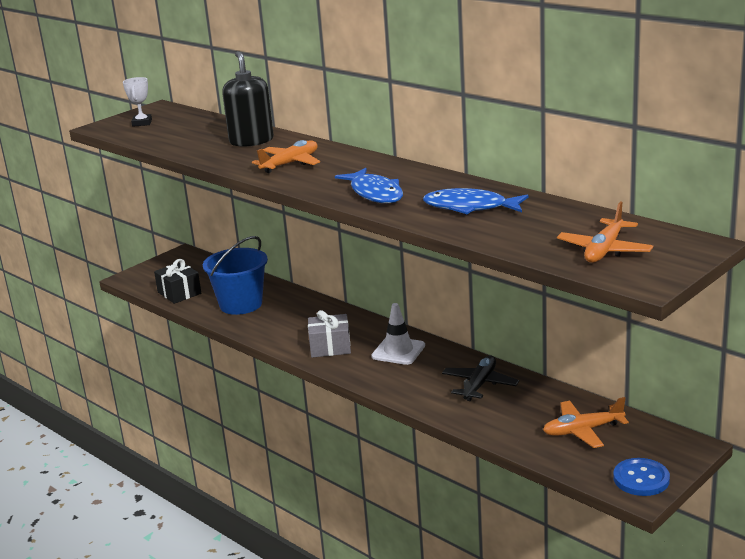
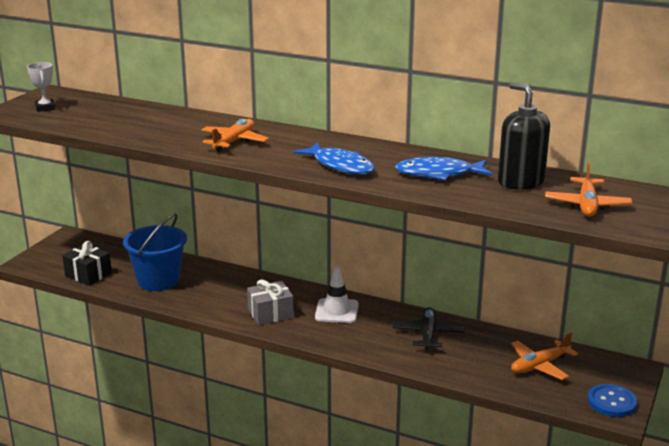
camera: 20 degrees left, 0 degrees up
black soap dispenser [222,51,274,147] -> black soap dispenser moved to [498,82,550,190]

